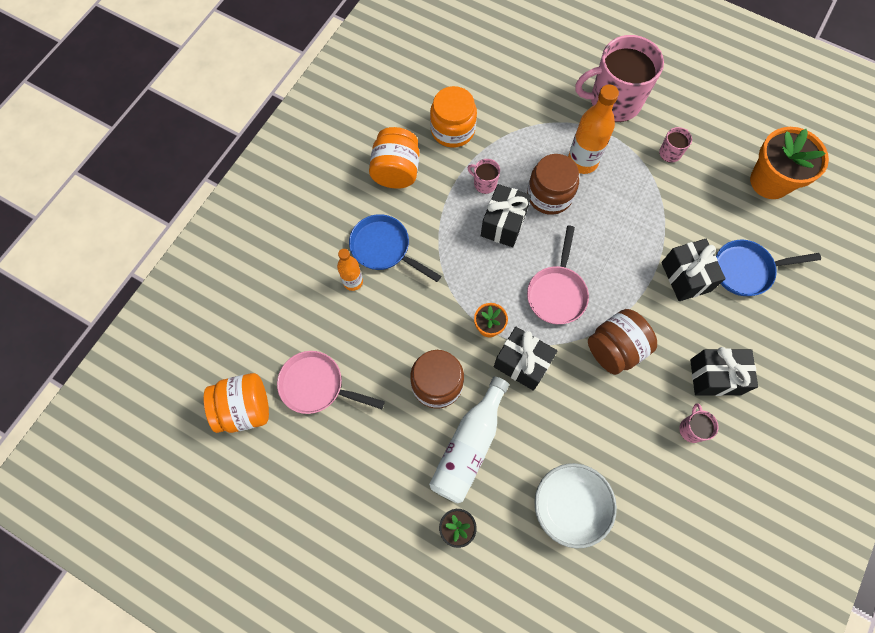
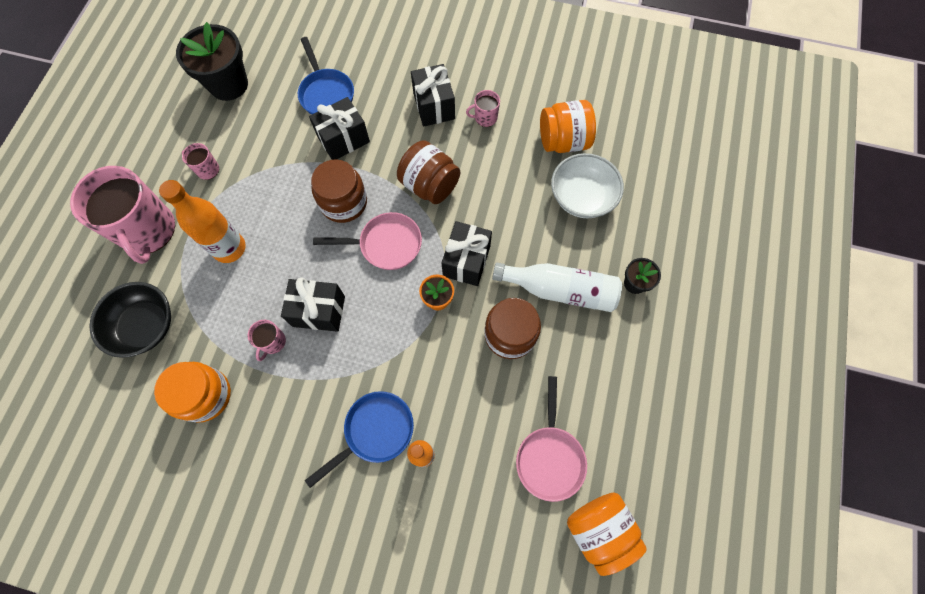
camera: 105 degrees left, 0 degrees up
blue pan [349,214,441,282] -> blue pan turned 150 degrees counterclockwise [305,391,414,488]
orange jar [369,127,420,189] -> orange jar moved to [540,100,596,153]
brown jar [527,154,579,215] -> brown jar moved to [311,159,367,223]
orange flower pot [750,127,829,199] -> black flower pot [176,22,248,101]
none -> black bowl [89,282,171,358]

